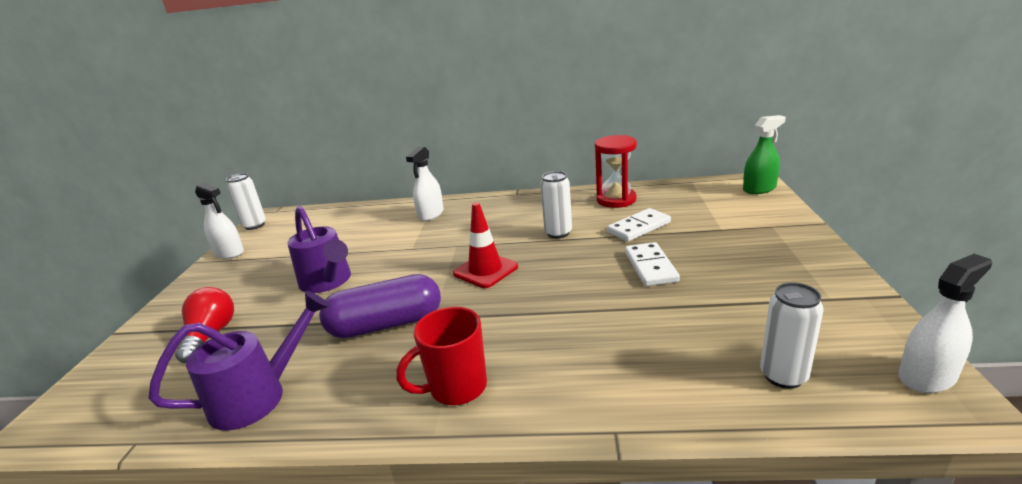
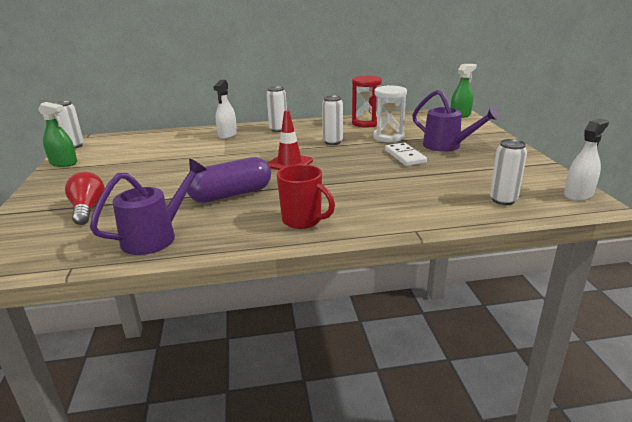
camera: 15 degrees left, 0 degrees up
white spray bottle [195,183,244,259] -> green spray bottle [38,102,77,167]
purple watering can [287,206,351,293] -> purple watering can moved to [412,90,500,152]
red mug [396,307,487,405] -> red mug turned 105 degrees counterclockwise [277,164,335,229]
white domino [607,208,671,242] -> white hourglass [373,85,407,142]
none -> white can [267,86,287,132]

